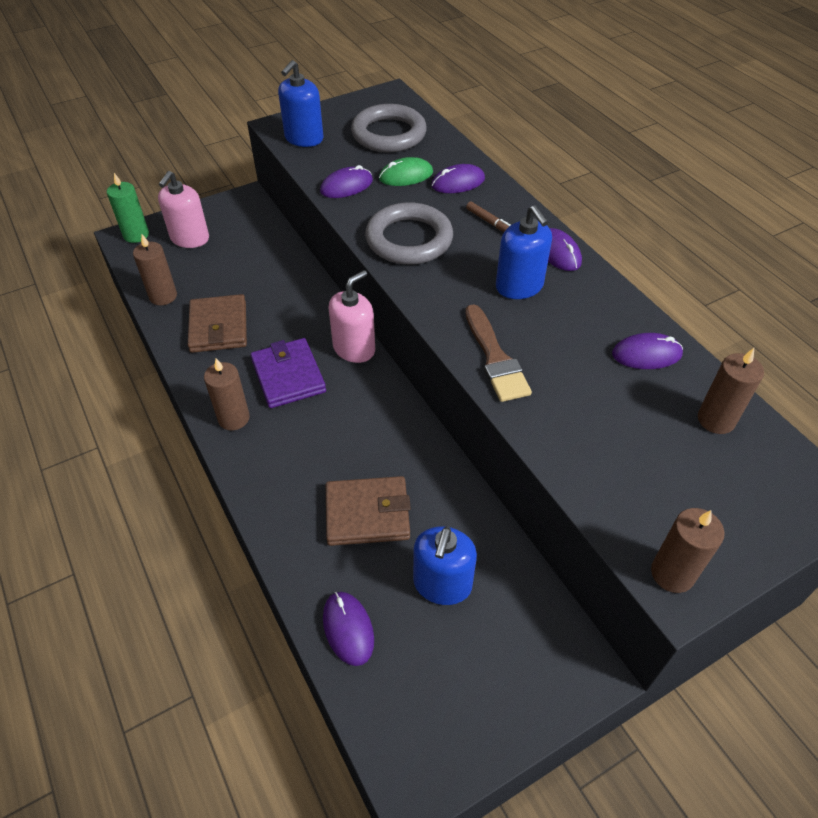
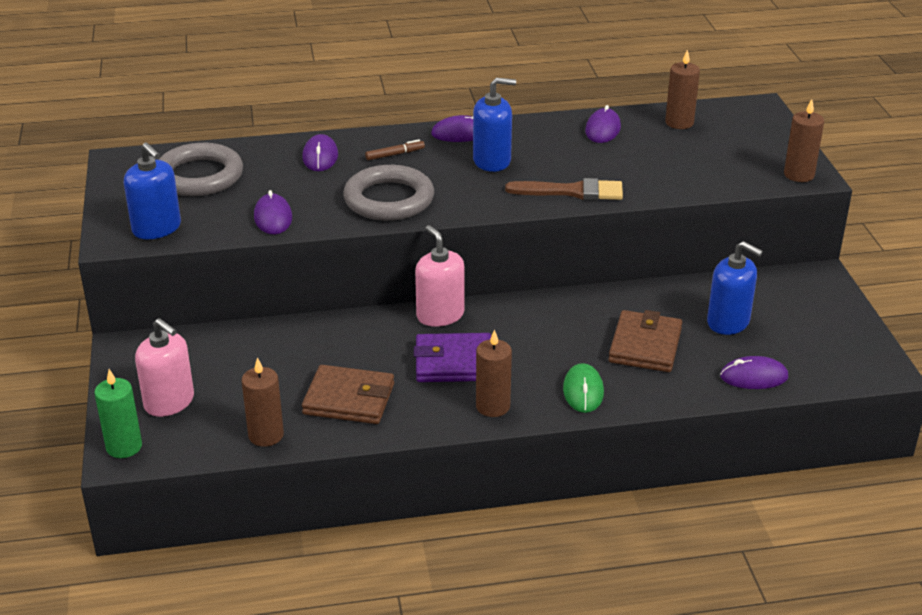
camera: 70 degrees left, 15 degrees down
green mouse [379,157,433,186] -> green mouse moved to [563,363,604,413]

